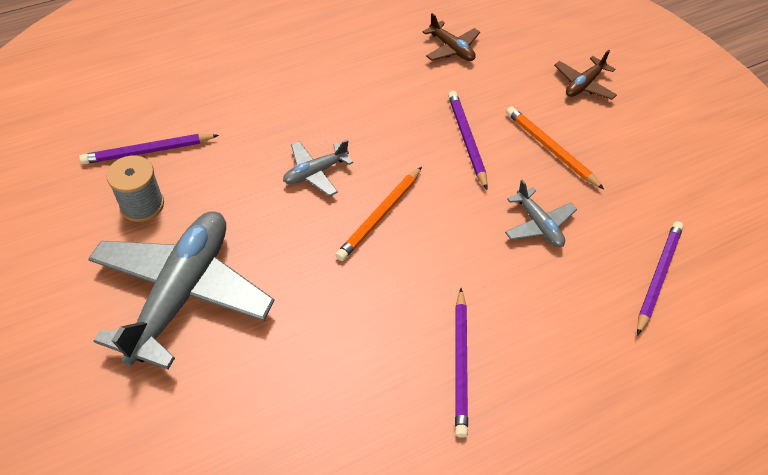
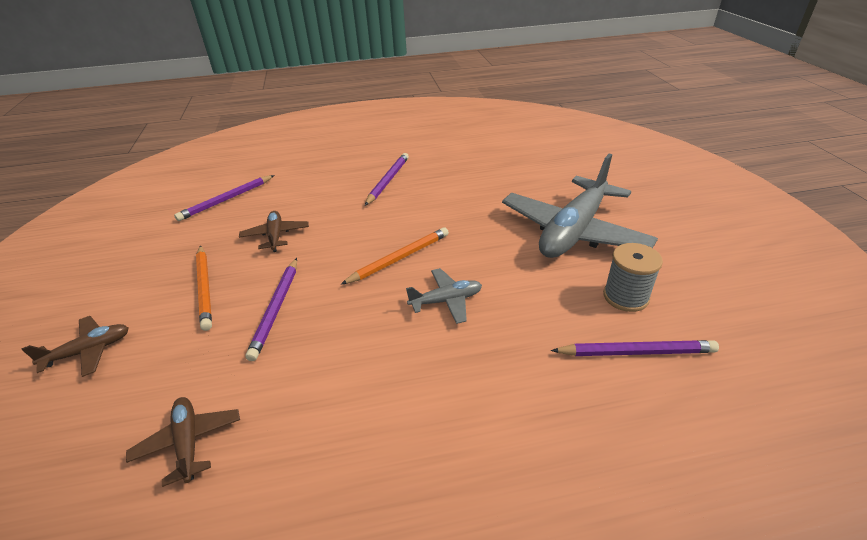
camera: 160 degrees left, 15 degrees down
grey plane [505,180,577,247] -> brown plane [239,211,309,252]

